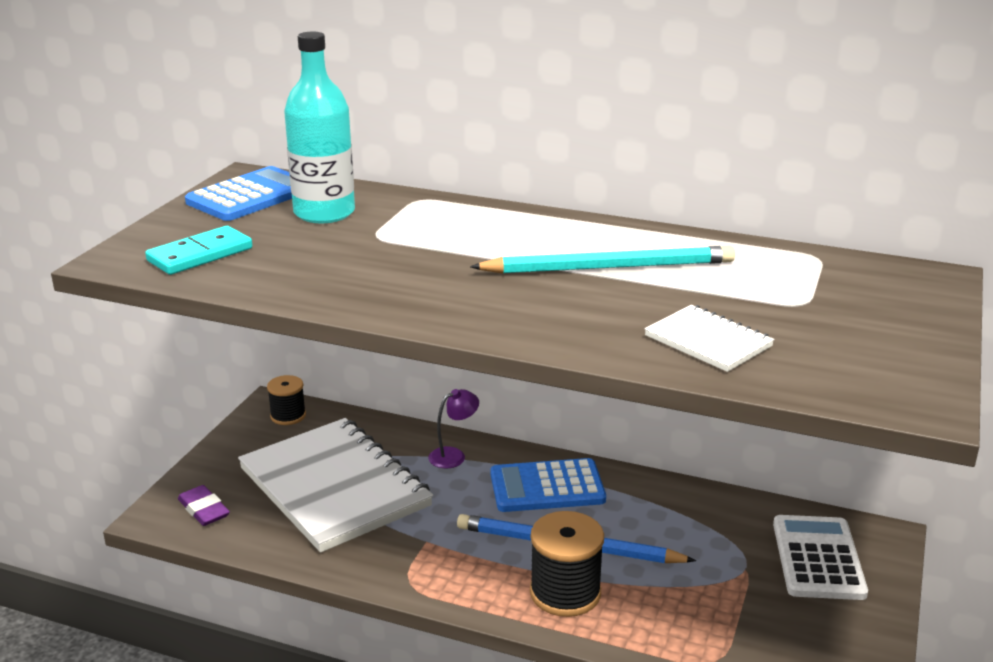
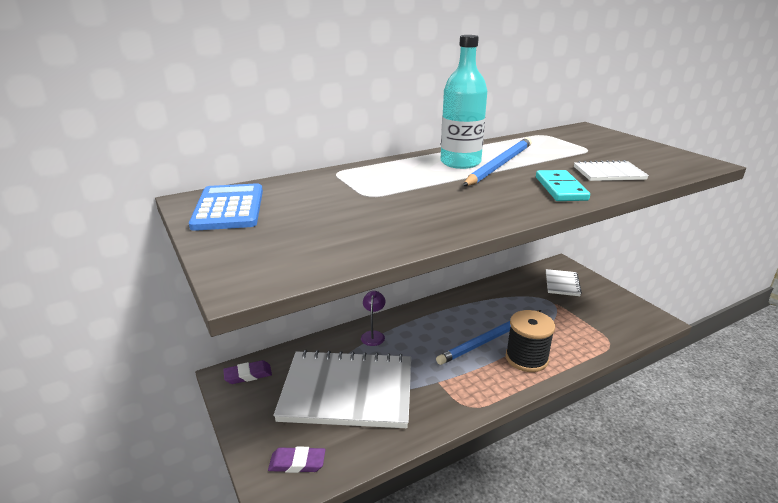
camera: 50 degrees left, 0 degrees up
turquoise domino [145,226,252,275] -> turquoise domino moved to [536,170,590,201]
black spool [267,375,306,425] -> purple eraser [223,360,272,384]
turquoise bottle [284,32,355,223] -> turquoise bottle moved to [441,35,487,169]
turquoise pencil [470,246,735,274] -> blue pencil [463,138,532,186]
blue calculator [490,458,606,512] -> none
white calculator [773,515,868,600] -> white notebook [546,269,582,296]

